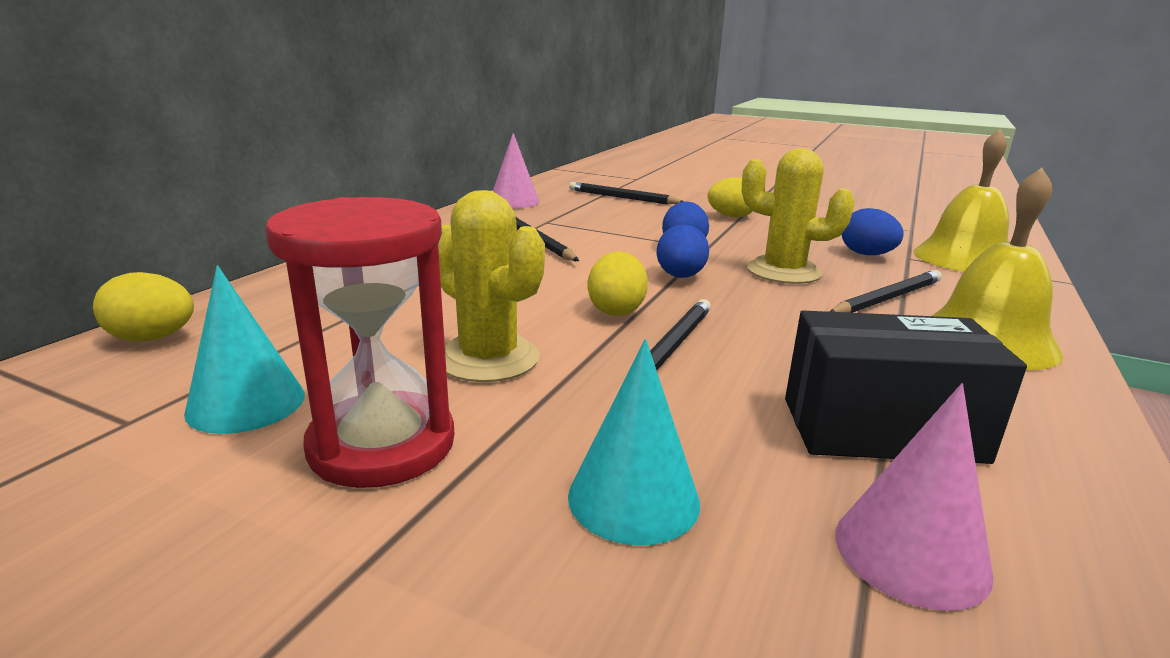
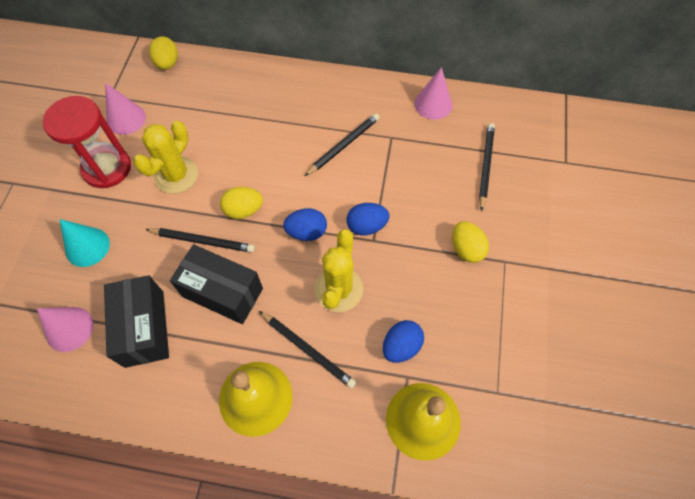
camera: 75 degrees right, 40 degrees up
turquoise cone [184,265,305,434] -> pink cone [105,83,146,135]
none -> black box [170,244,263,324]

